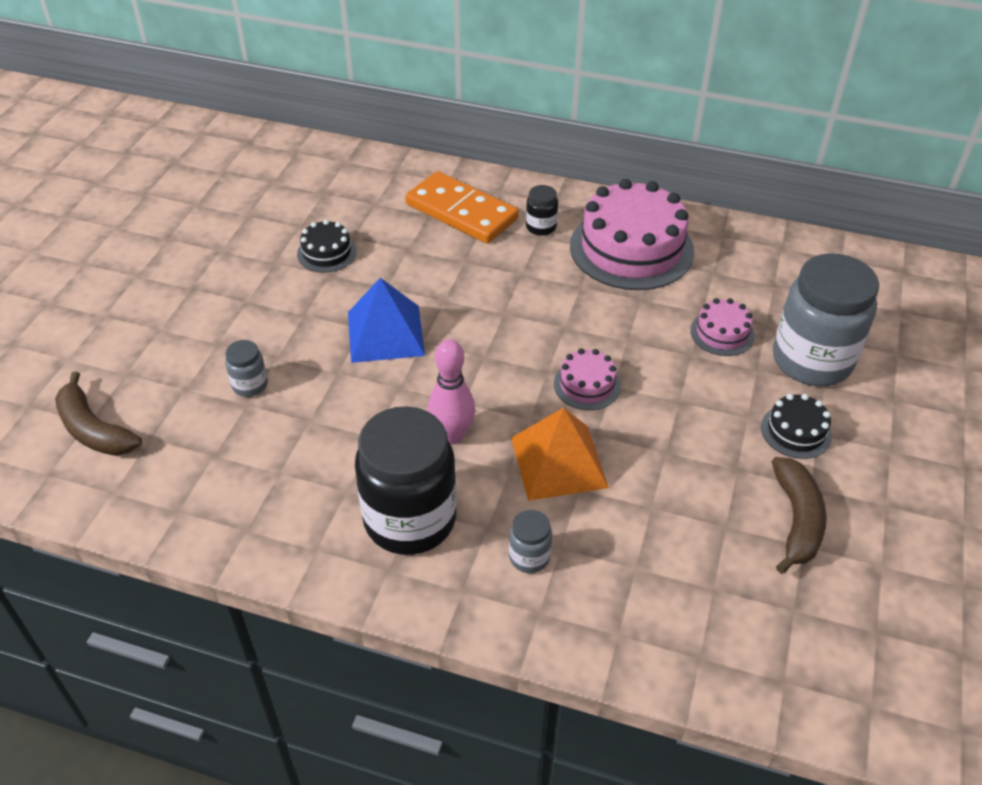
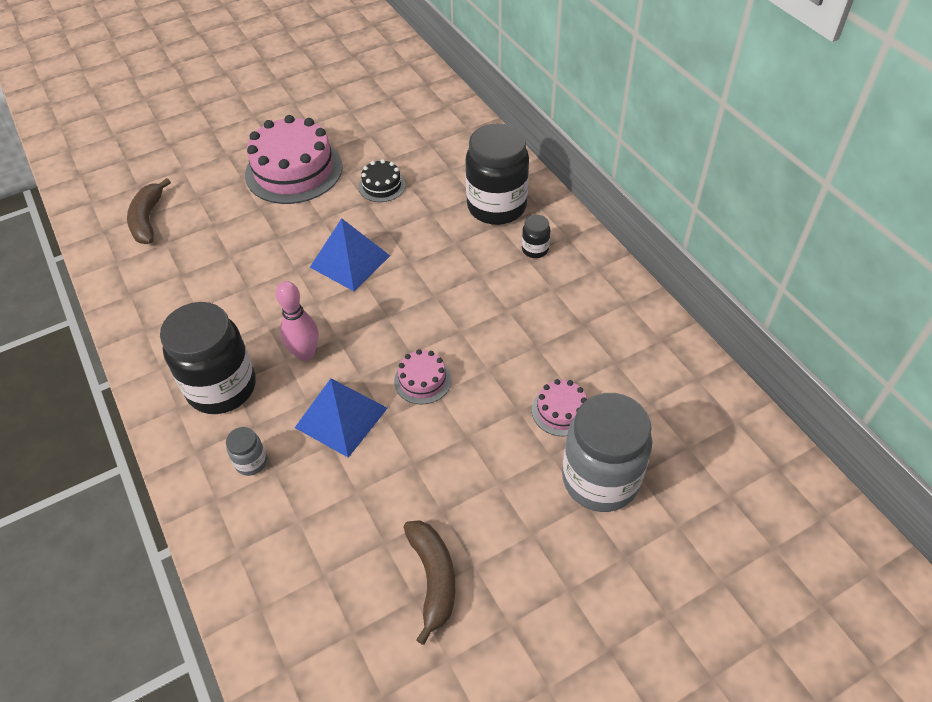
camera: 45 degrees right, 5 degrees up
grey jar [225,340,268,397] -> none
orange domino [405,171,519,243] -> black jar [465,124,529,225]
orange pyramid [511,407,609,501] -> blue pyramid [295,379,388,458]
pink cake [570,179,694,290] -> pink cake moved to [245,115,342,204]
black cake [761,394,832,459] -> none
brown banana [772,457,827,574] -> brown banana turned 60 degrees counterclockwise [403,520,455,645]

